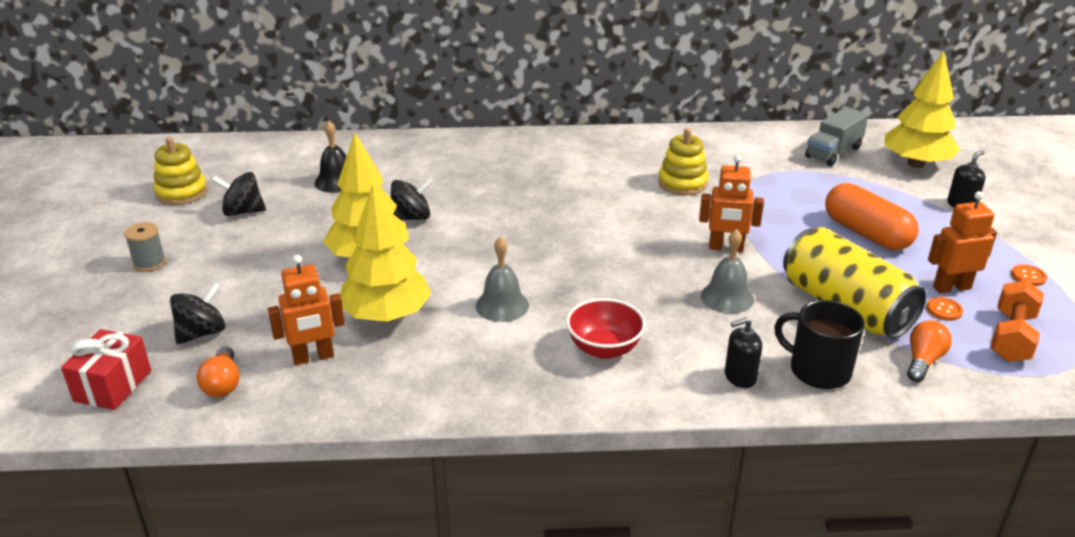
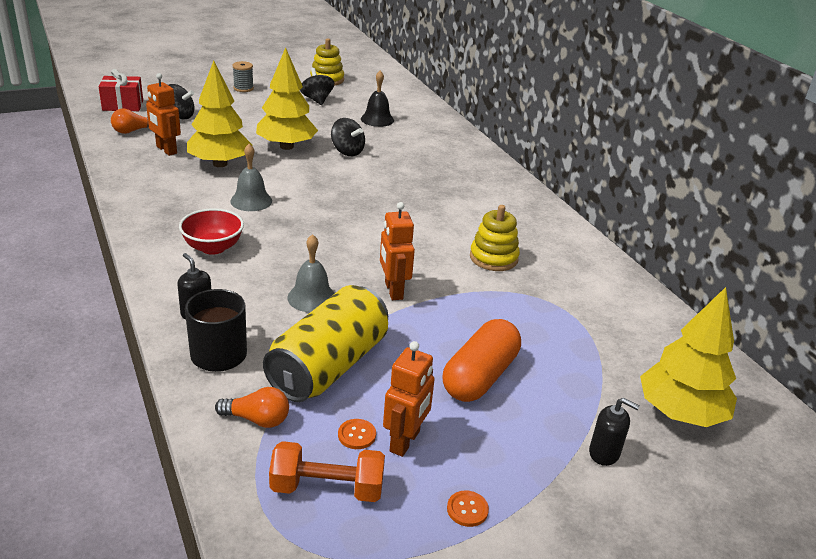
camera: 65 degrees right, 0 degrees up
grey truck [805,107,868,166] -> none
orange robot [928,191,997,294] -> orange robot turned 60 degrees clockwise [383,341,435,457]

